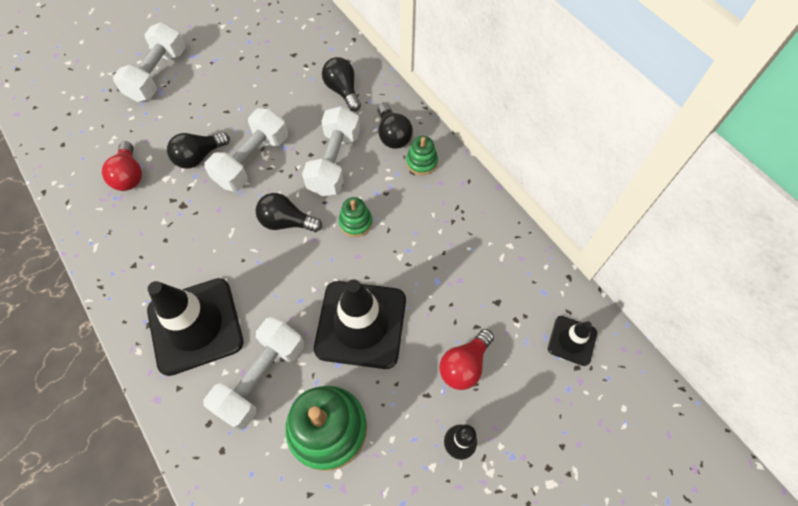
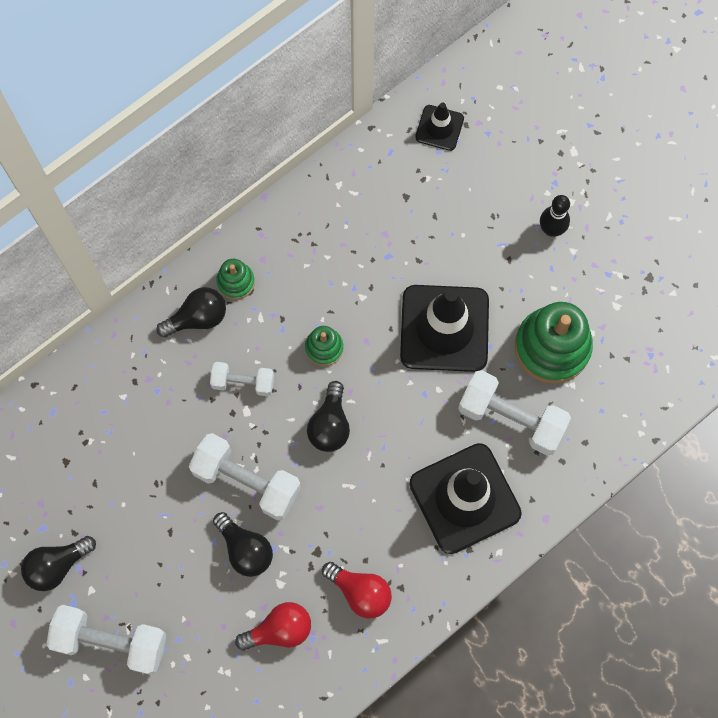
camera: 95 degrees left, 10 degrees up
white dumbbell [302,106,360,196] -> white dumbbell [210,362,274,396], size x0.59
black light bulb [322,57,361,112] -> black light bulb moved to [21,536,96,591]
red light bulb [440,329,494,390] -> red light bulb moved to [322,562,392,619]

